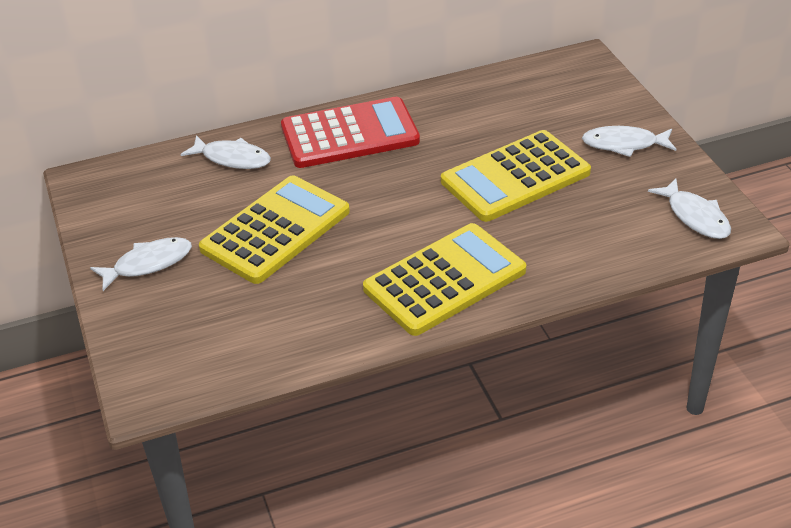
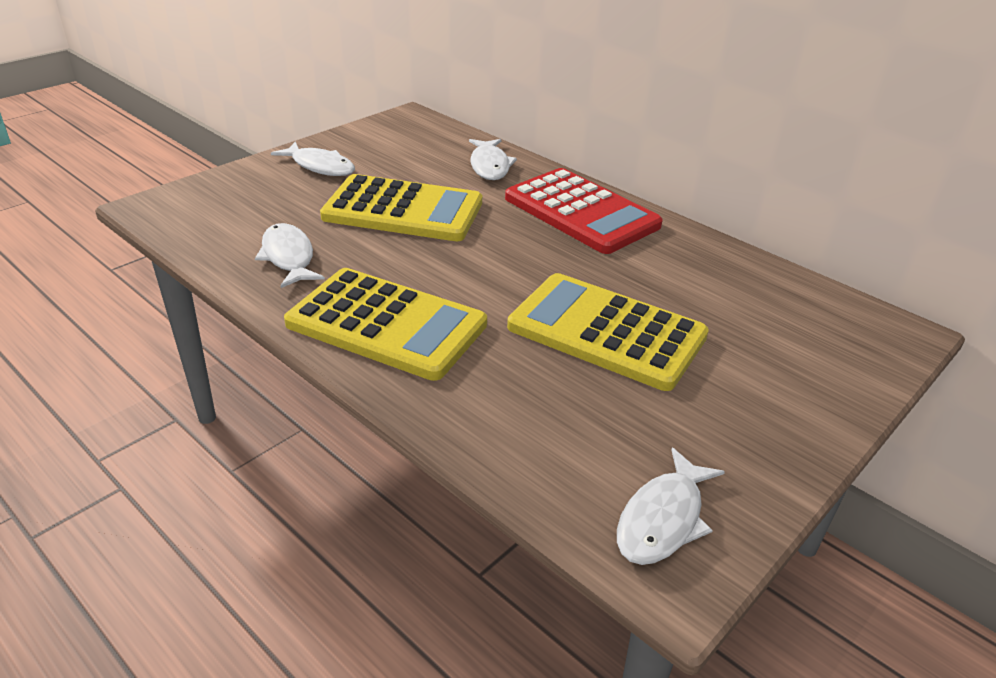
camera: 60 degrees right, 5 degrees down
white fish [582,126,676,157] -> white fish moved to [255,223,325,288]

